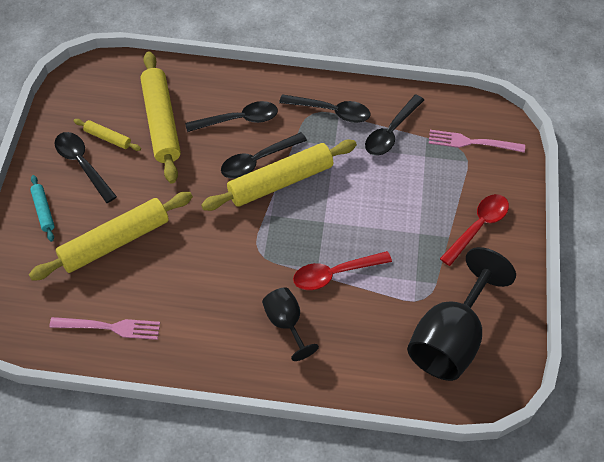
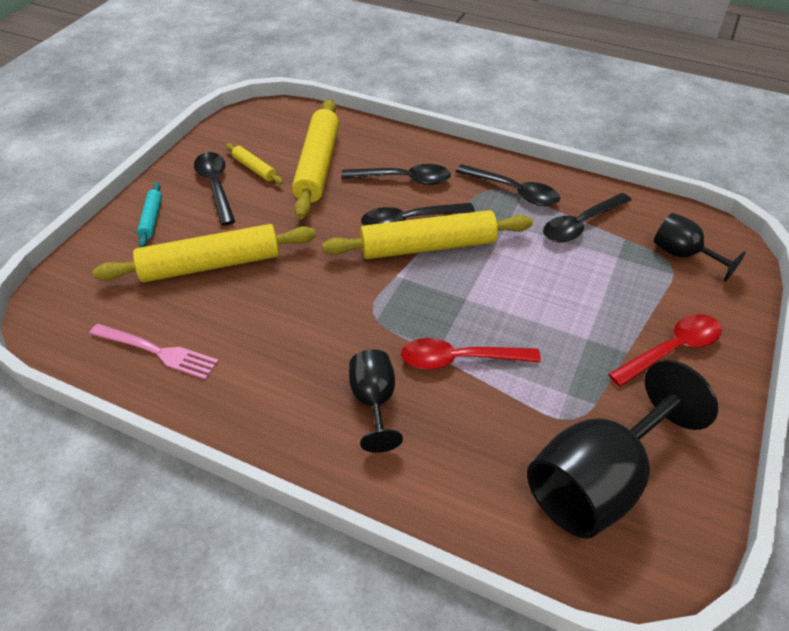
camera: 20 degrees right, 10 degrees down
pink fork [429,130,525,153] -> black goblet [654,213,746,282]

